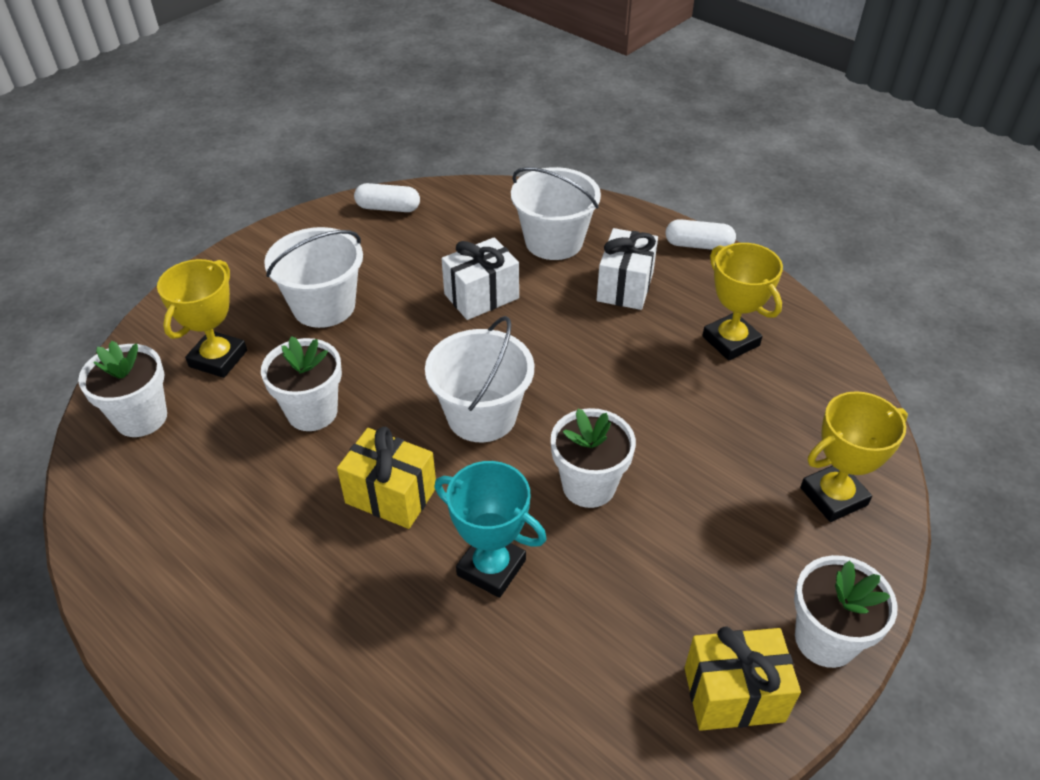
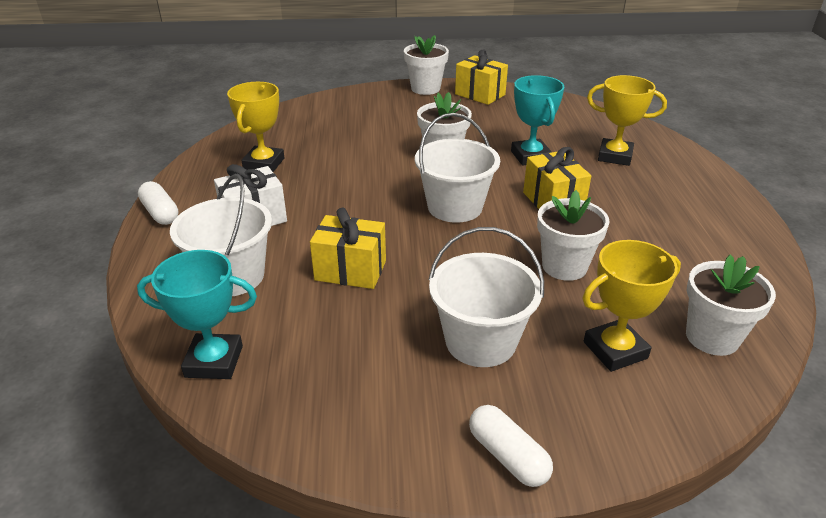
camera: 135 degrees left, 10 degrees down
white capsule [354,183,420,212] -> white capsule moved to [469,405,553,487]
white gift [441,237,519,320] -> yellow gift [310,208,386,289]
yellow trophy [800,391,908,522] -> yellow trophy moved to [587,75,667,166]
none -> turquoise trophy [137,250,257,379]

